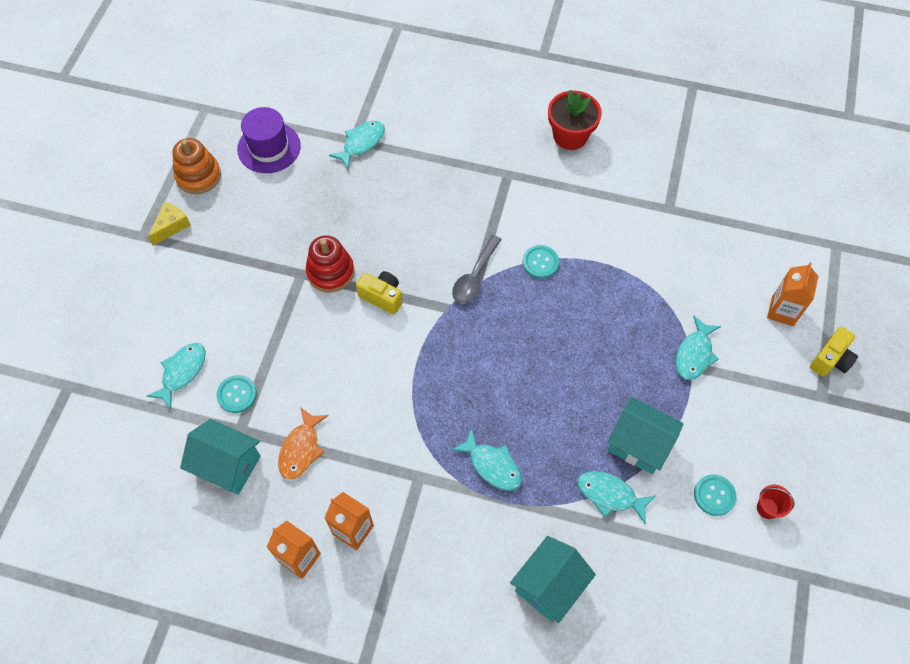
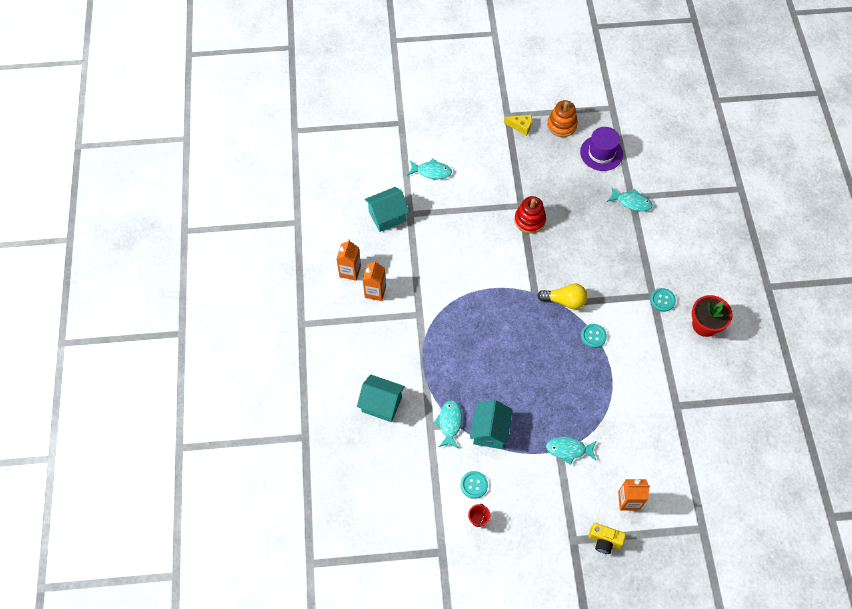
camera: 70 degrees right, 0 degrees up
turquoise house [180,419,261,495] -> turquoise house turned 60 degrees clockwise [365,187,409,232]
turquoise button [217,375,257,413] -> turquoise button moved to [650,288,676,312]
orange fish [278,407,329,479] -> none
yellow camera [356,271,403,314] -> none
turquoise fish [451,428,522,491] -> none
grey spoon [452,235,502,304] -> yellow light bulb [537,283,588,309]

